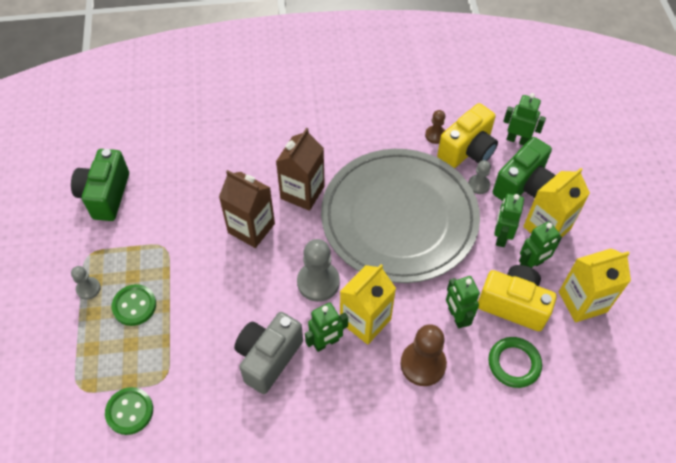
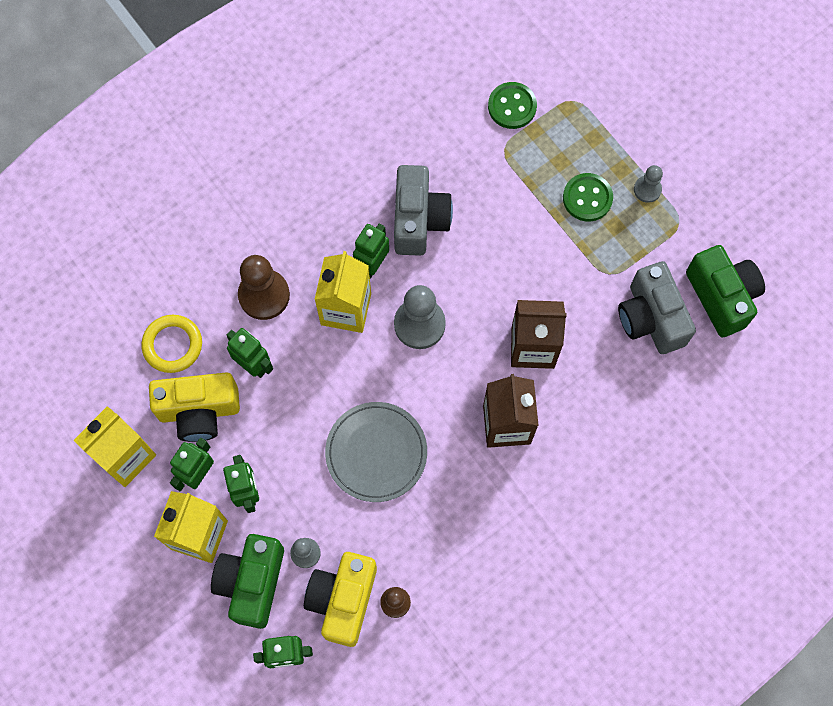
camera: 150 degrees right, 15 degrees up
grey plate [321,149,480,283] -> grey plate [325,402,427,502], size x0.50
green ring [488,337,542,388] -> yellow ring [141,315,202,373]
none -> grey camera [618,261,696,354]

